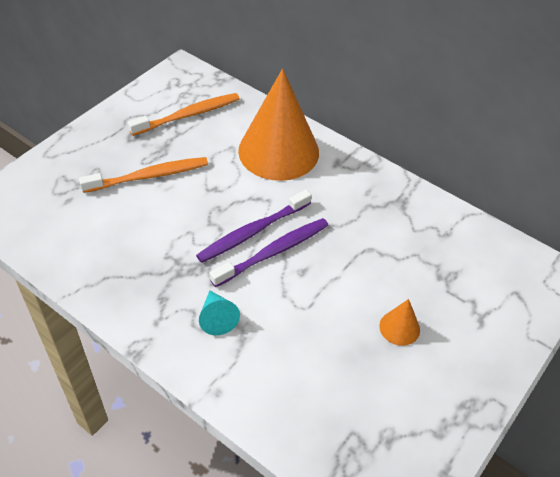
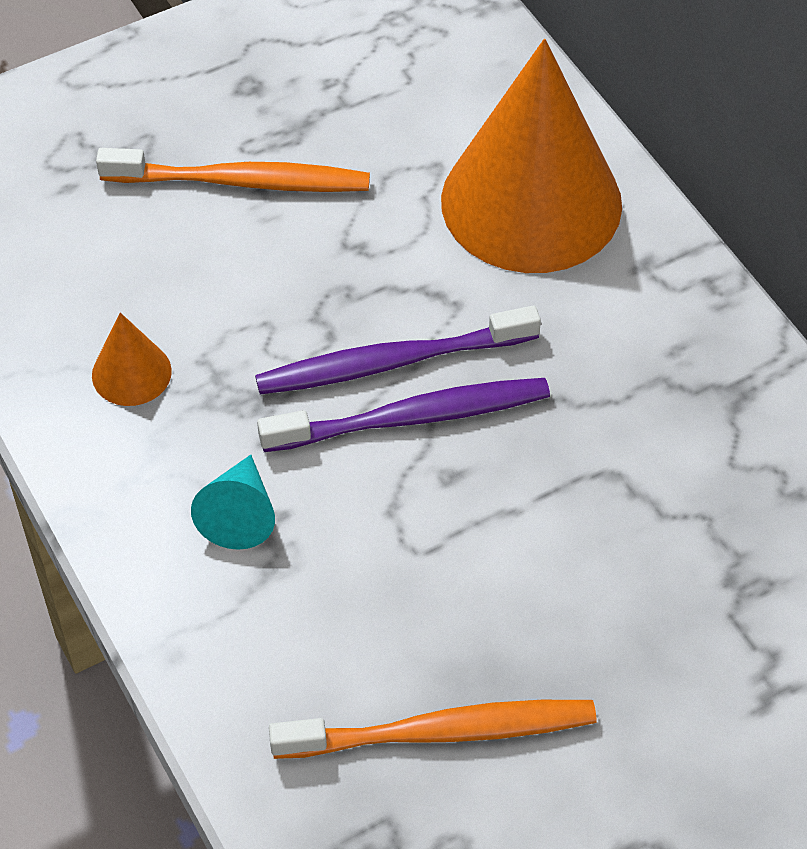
camera: 25 degrees right, 5 degrees up
orange toothbrush [128,93,240,136] -> orange toothbrush moved to [269,700,596,759]
orange cone [379,299,420,346] -> orange cone moved to [92,312,172,406]

